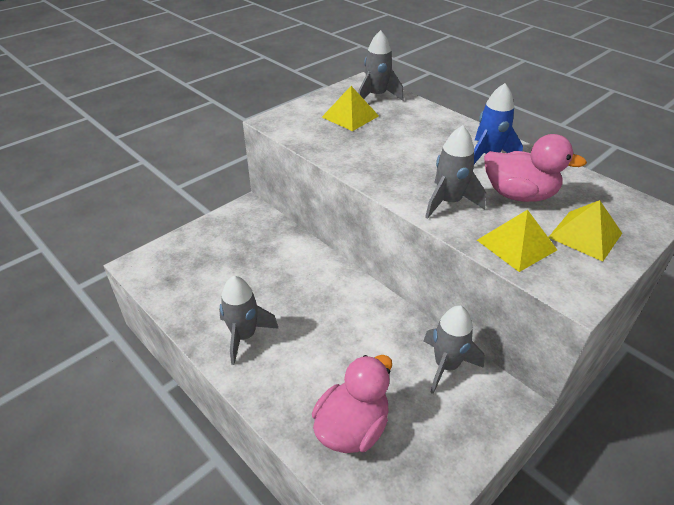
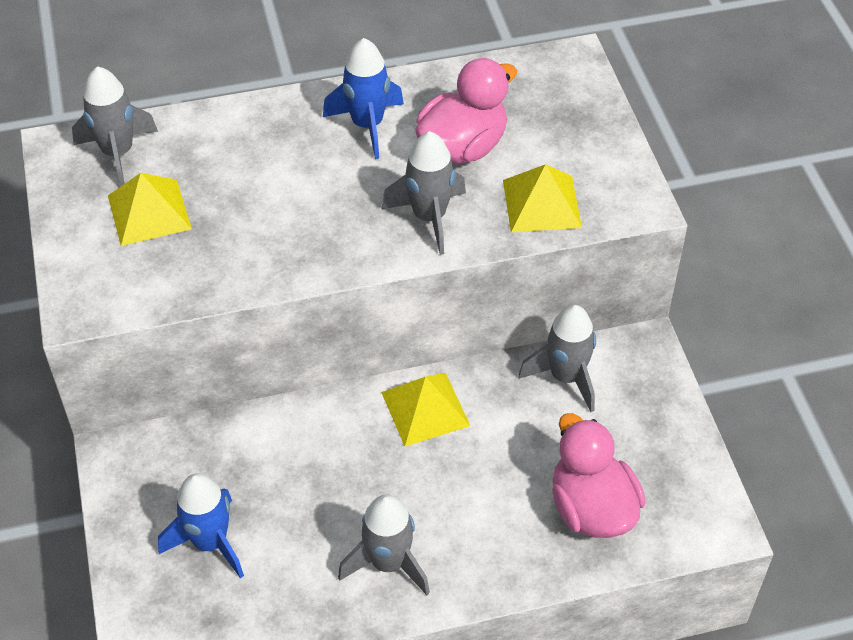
camera: 60 degrees left, 10 degrees up
yellow pyramid [548,200,622,262] -> yellow pyramid moved to [381,373,470,446]
none -> blue rocket [158,473,244,578]

